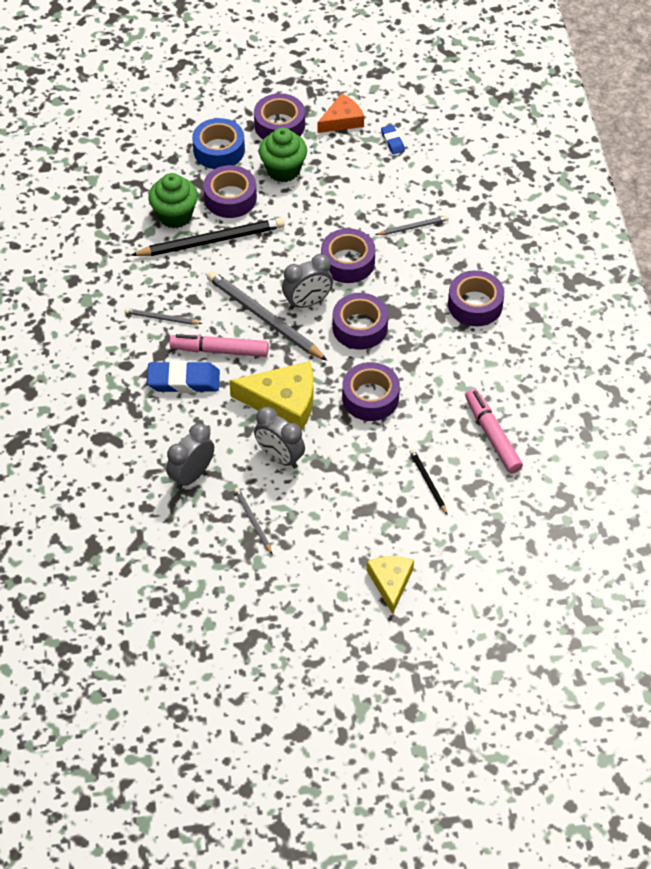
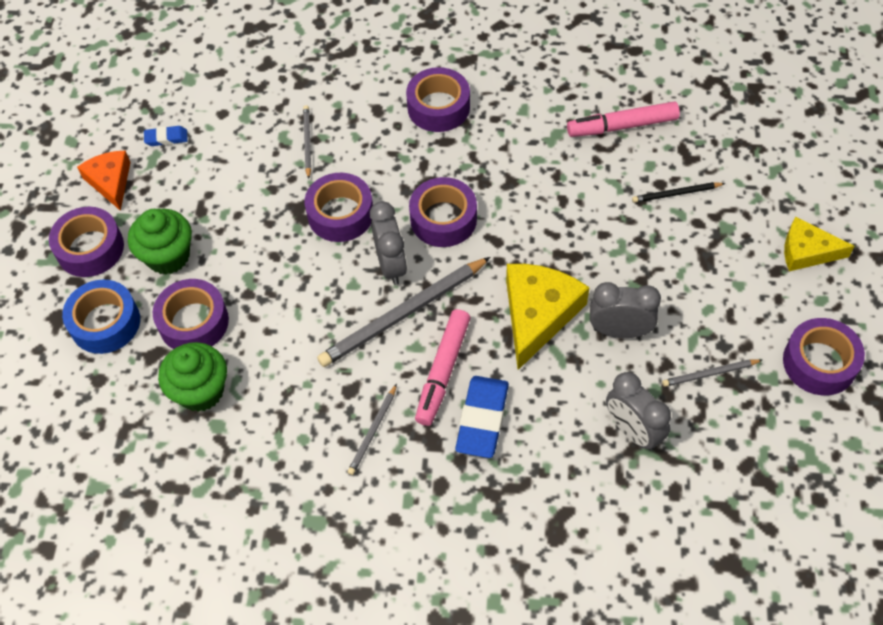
camera: 75 degrees left, 5 degrees up
black pencil [131,218,285,256] -> none
grey clock [254,407,305,469] -> grey clock turned 135 degrees counterclockwise [590,282,661,338]
purple tape [342,362,400,421] -> purple tape moved to [783,318,865,395]

